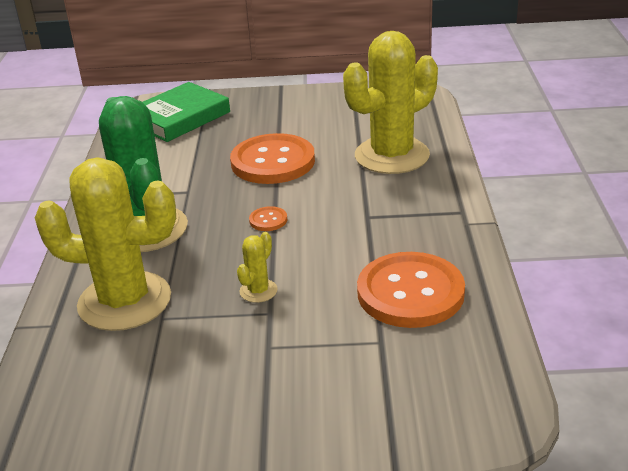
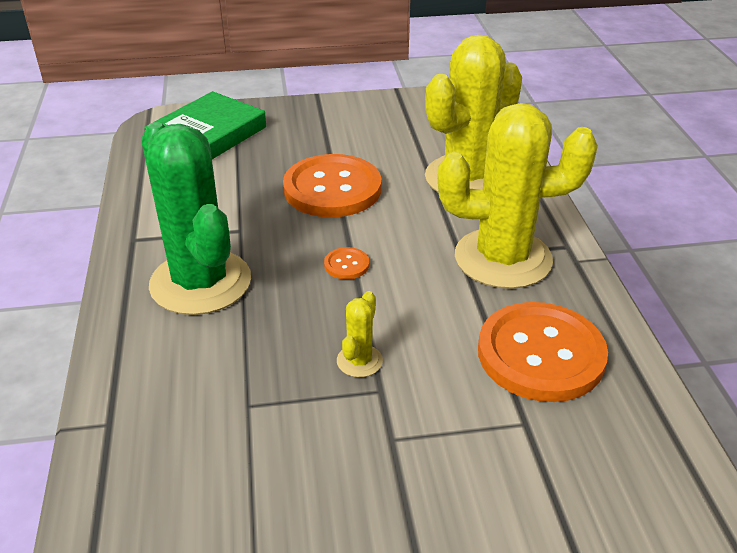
camera: 10 degrees left, 5 degrees up
yellow cactus [35,157,176,331] -> yellow cactus moved to [438,103,598,289]

